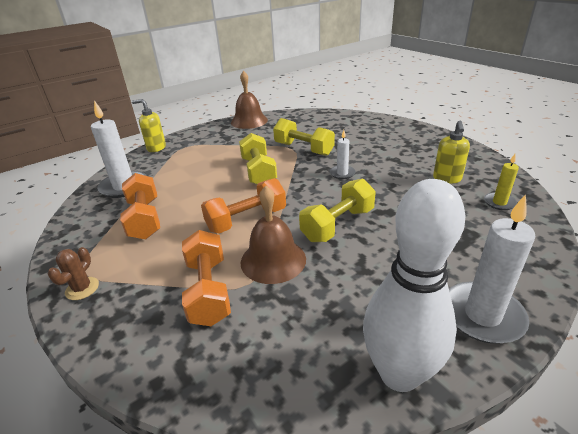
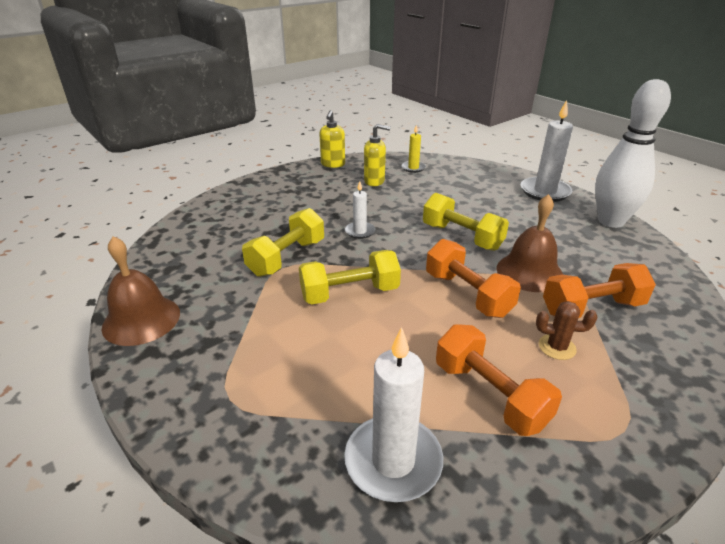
camera: 95 degrees left, 0 degrees up
brown cactus [48,247,99,300] -> brown cactus moved to [536,301,598,360]
orange dumbbell [120,173,160,239] -> orange dumbbell turned 75 degrees clockwise [436,324,562,436]
yellow soap dispenser [132,99,166,152] -> yellow soap dispenser moved to [319,110,345,168]

